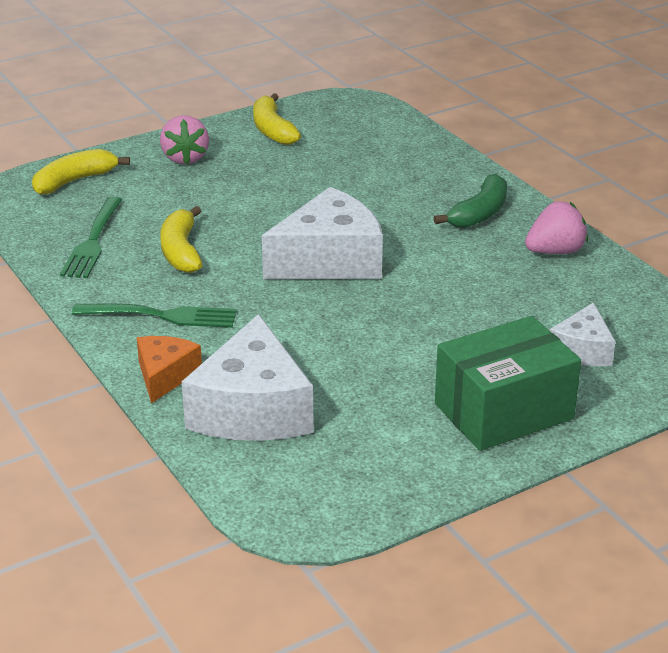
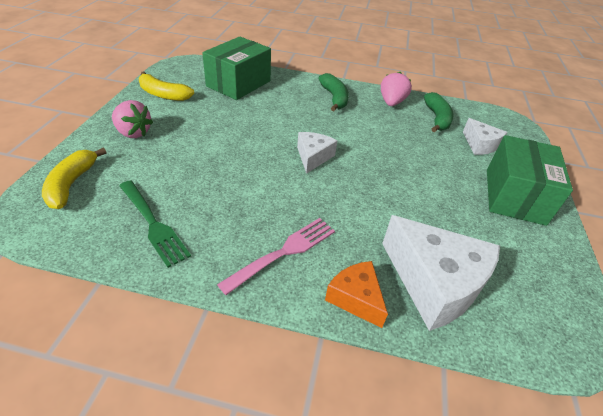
camera: 50 degrees left, 10 degrees up
green fork [72,304,237,328] -> pink fork [217,218,335,295]
yellow banana [160,206,203,273] -> none
white cheese [262,187,383,279] -> white cheese [297,132,337,174], size x0.54
none -> green box [202,37,271,100]
none -> green banana [424,92,454,132]

